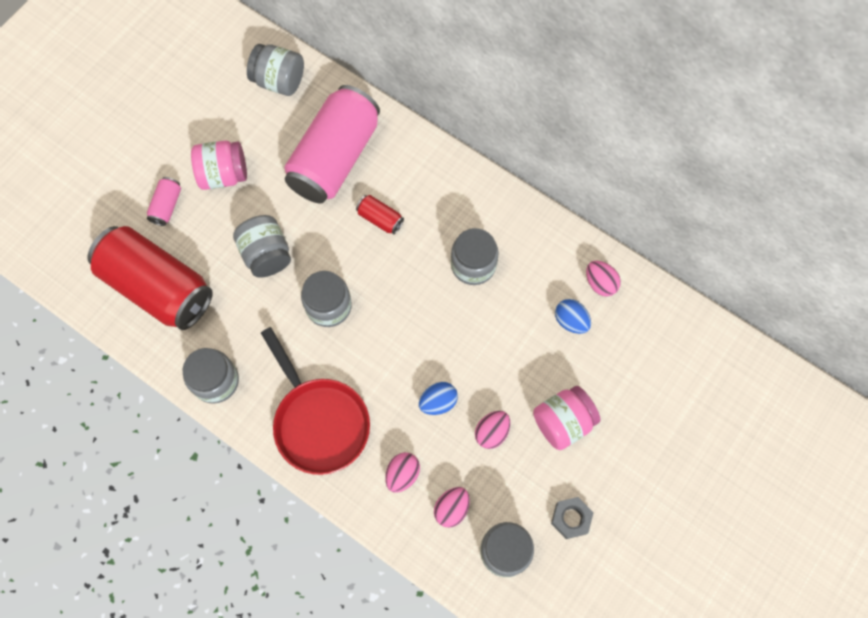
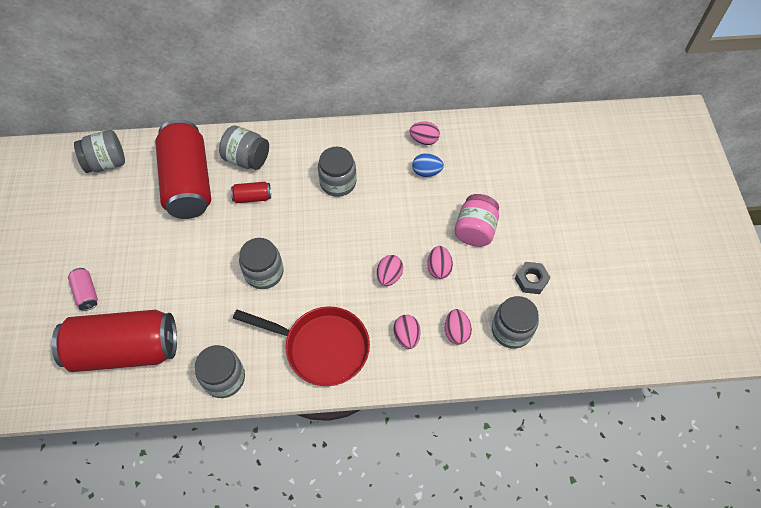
camera: 40 degrees left, 10 degrees down
pink jar [191,141,247,190] -> none
grey jar [233,215,291,278] -> grey jar moved to [219,125,269,170]
pink can [284,85,380,204] -> red can [155,120,211,219]
blue egg [419,382,458,415] -> pink egg [377,255,403,286]

